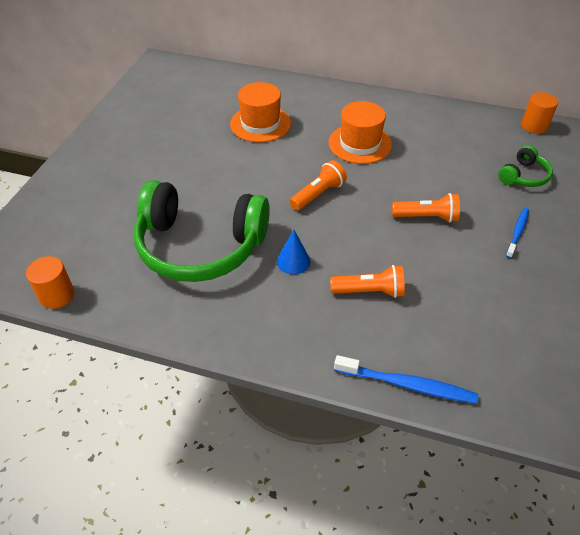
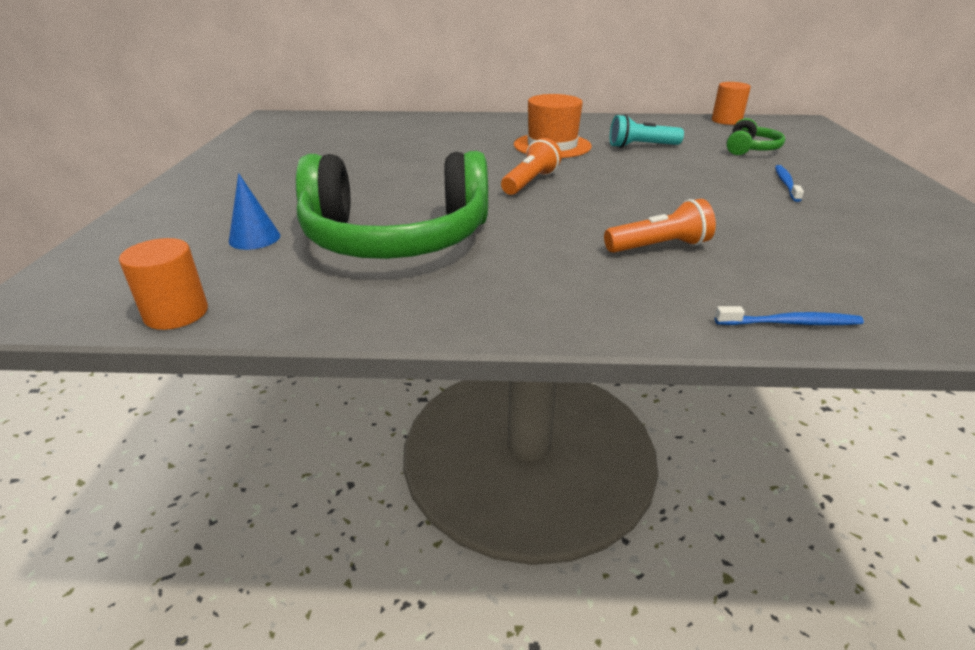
camera: 15 degrees left, 15 degrees down
orange hat [230,82,291,142] -> none
blue cone [277,229,310,274] -> blue cone moved to [229,173,280,250]
blue toothbrush [334,355,478,404] -> blue toothbrush [715,306,864,325], size x0.65
orange flashlight [392,193,460,223] -> none
none -> turquoise flashlight [610,114,684,148]

